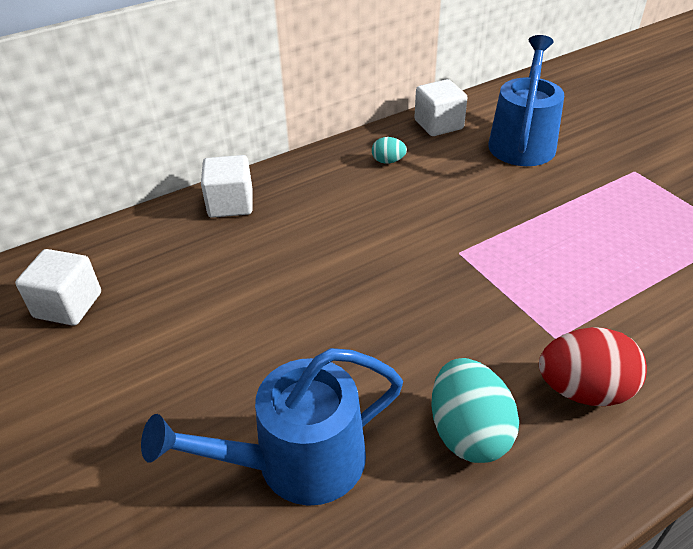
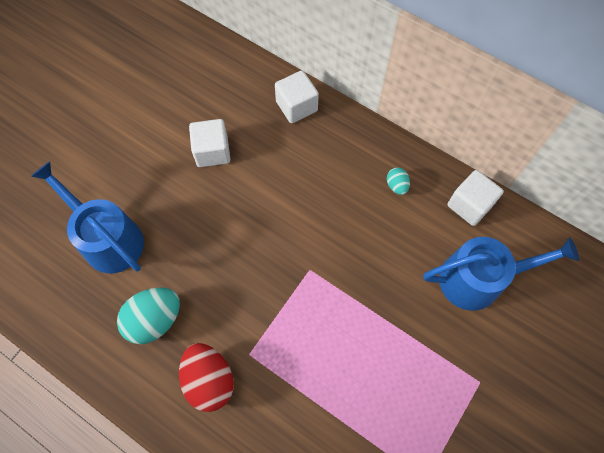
camera: 65 degrees right, 25 degrees up
white cube [15,249,101,326] -> white cube moved to [189,119,230,167]

